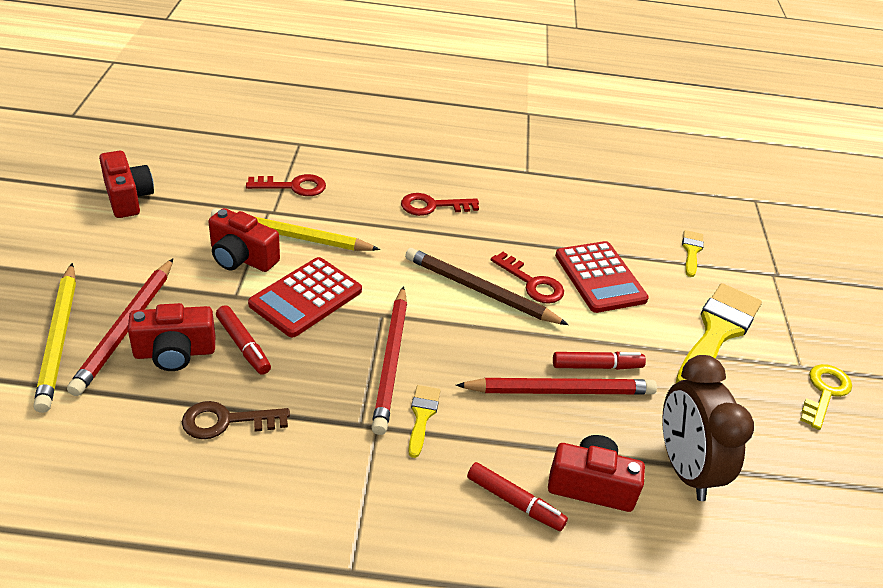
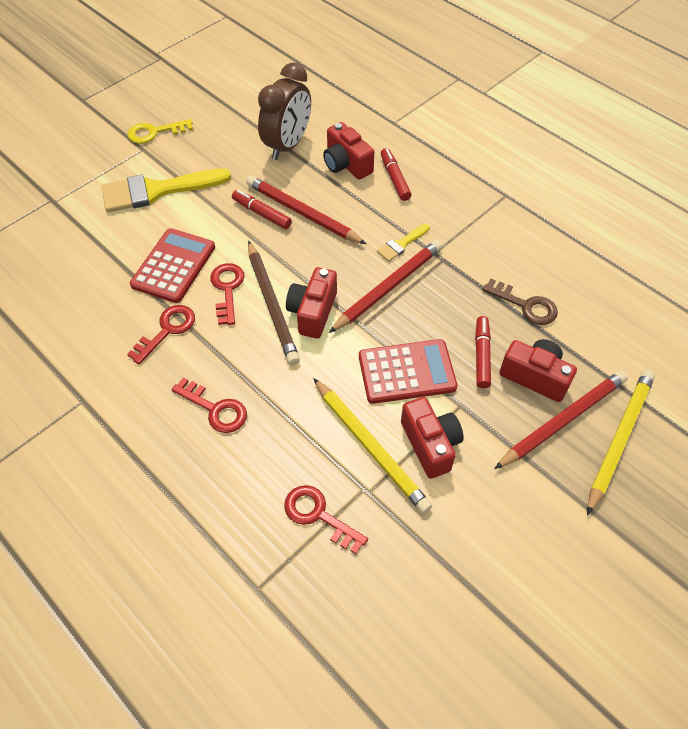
camera: 135 degrees left, 15 degrees up
red camera [99,151,154,218] -> red camera moved to [286,267,337,339]
yellow brush [682,230,704,277] -> none
none -> red key [127,305,195,365]

